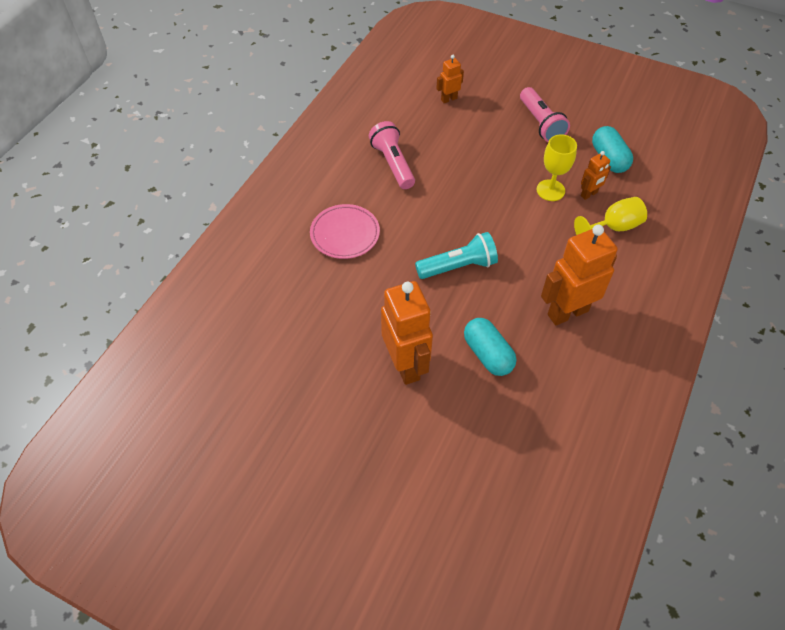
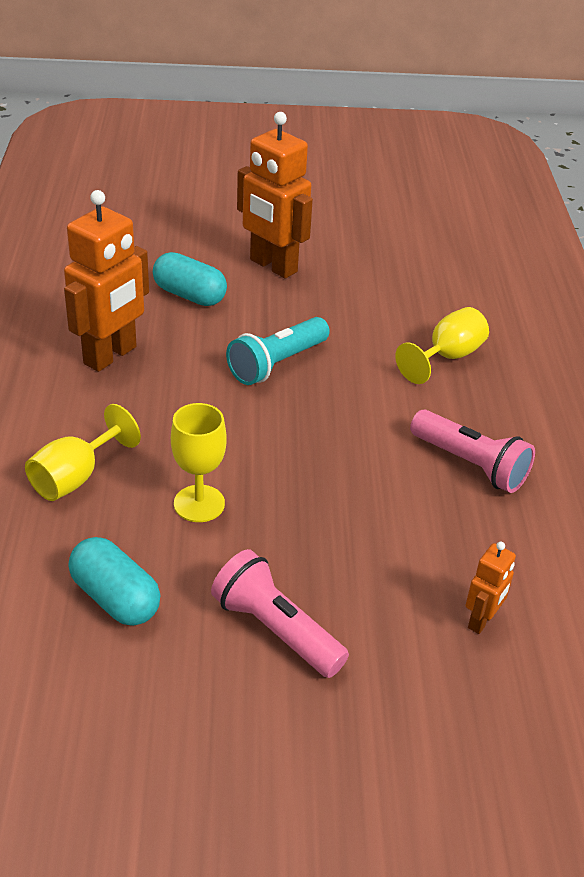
camera: 150 degrees right, 15 degrees down
pink plate [310,204,380,259] -> yellow goblet [395,307,489,384]
orange robot [581,151,611,200] -> none

